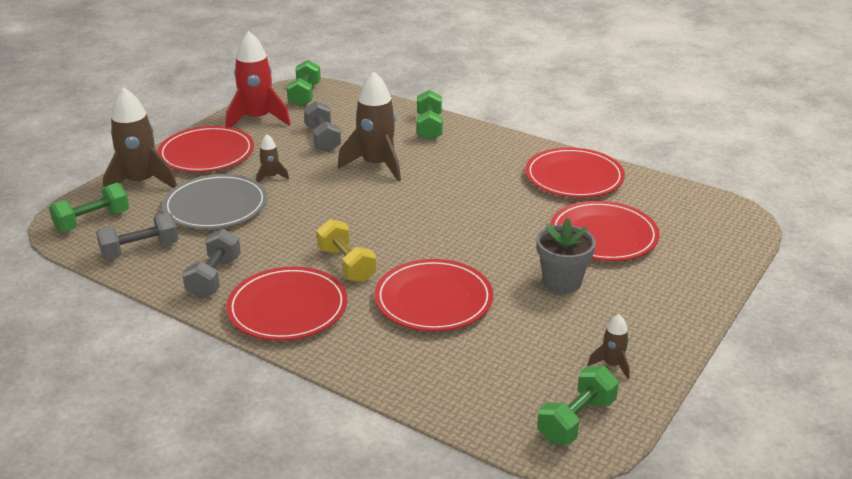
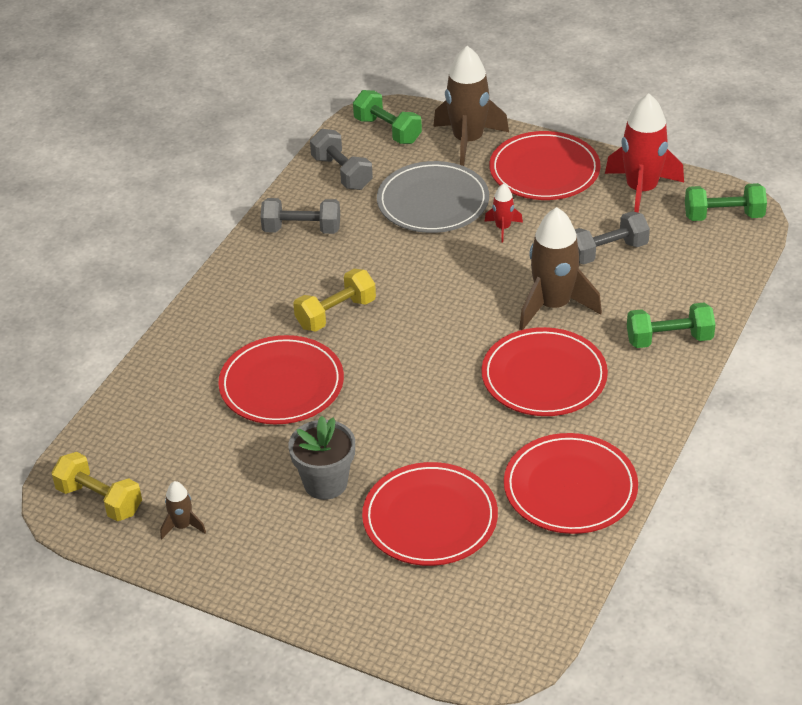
camera: 85 degrees right, 10 degrees up
red plate [226,266,347,341] -> red plate moved to [482,327,608,416]
brown rocket [256,134,289,182] -> red rocket [484,183,523,243]
green dumbbell [537,366,619,445] -> yellow dumbbell [51,452,142,521]

